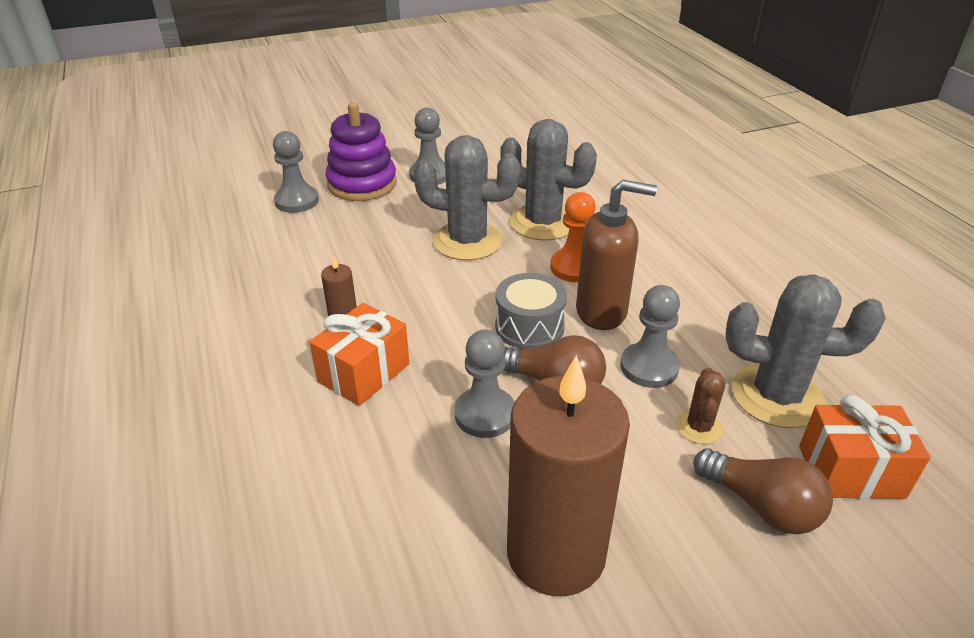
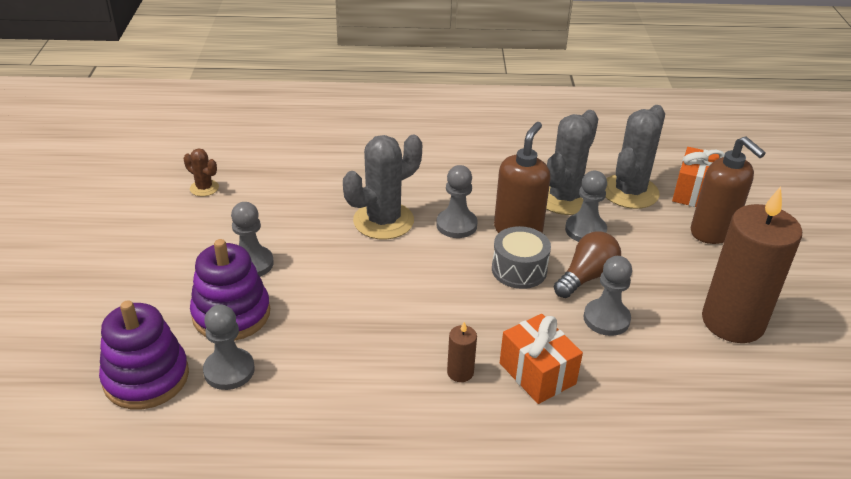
camera: 70 degrees left, 0 degrees up
grey cactus [414,135,520,260] -> grey cactus moved to [546,110,598,215]
orange pawn [550,192,596,282] -> grey pawn [436,165,478,238]
brown cactus [676,368,726,444] -> brown cactus moved to [183,148,219,196]
brown light bulb [693,449,833,534] -> brown soap dispenser [691,136,765,244]
none -> purple stacking toy [99,301,189,409]

